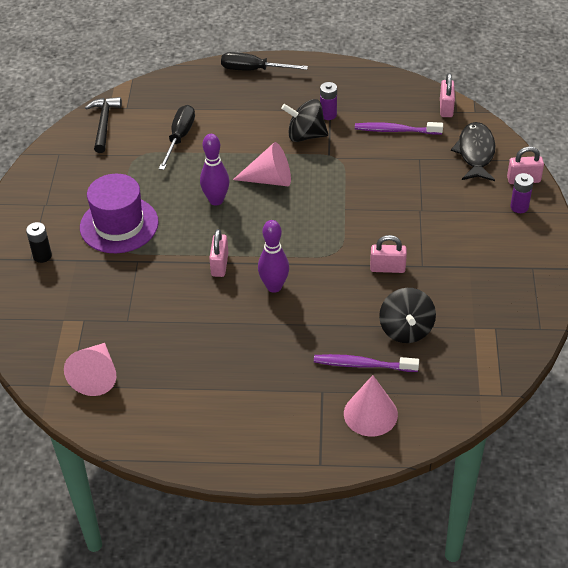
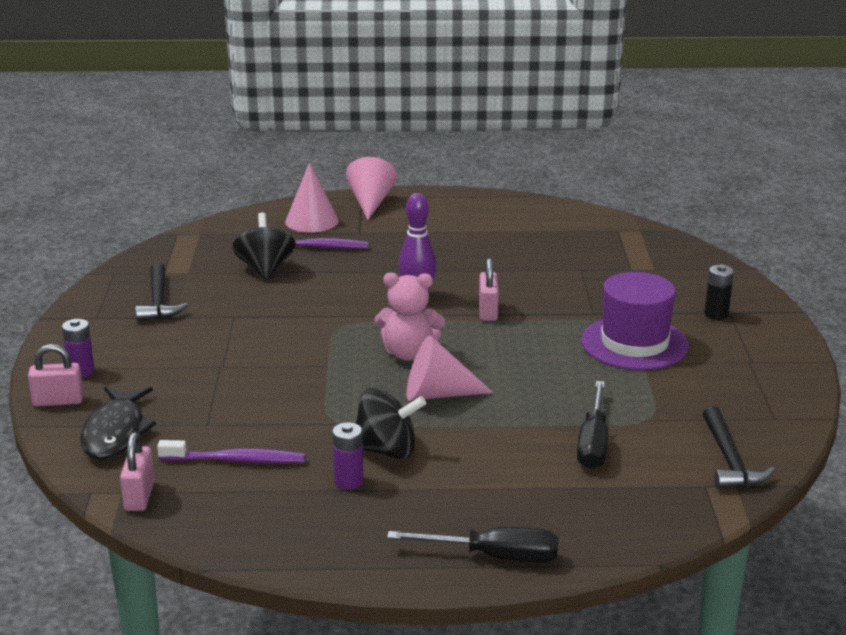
camera: 175 degrees right, 20 degrees down
pink cone [64,343,116,396] -> pink cone moved to [346,157,397,220]
purple bowling pin [200,134,229,206] -> none
pink padlock [370,235,407,273] -> none
none -> black hammer [135,262,188,321]
none -> pink teddy bear [374,272,445,361]

